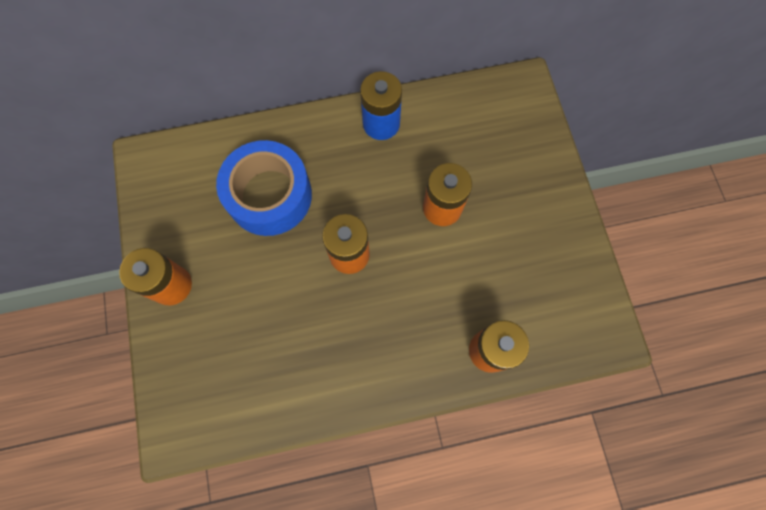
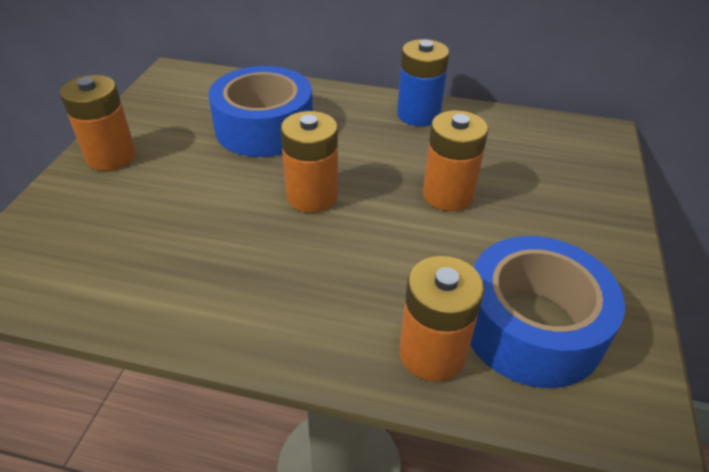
camera: 25 degrees right, 30 degrees down
none -> blue tape [470,236,625,388]

